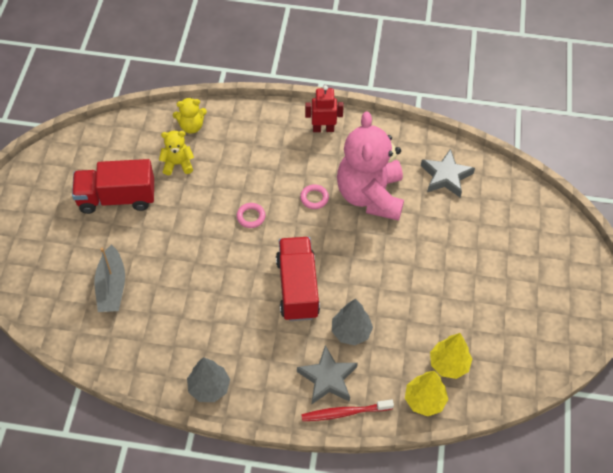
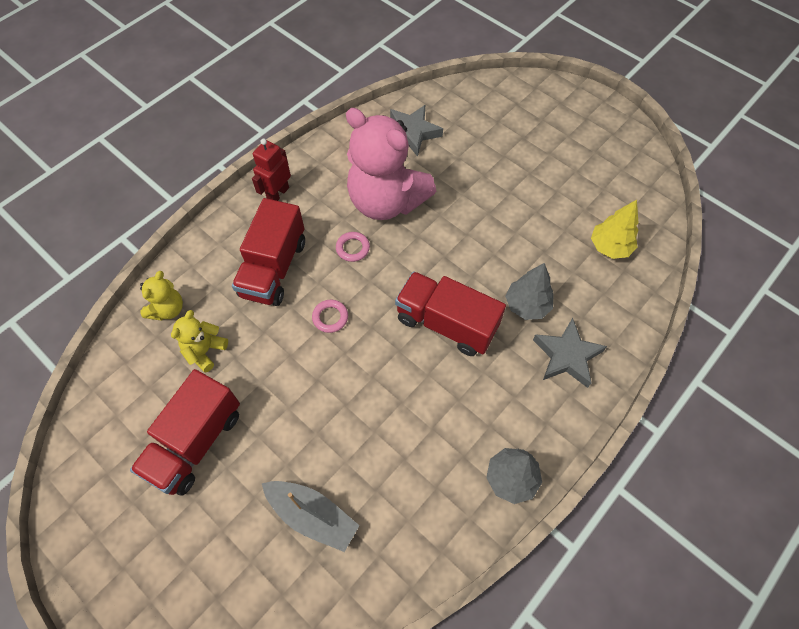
camera: 55 degrees left, 5 degrees up
red toothbrush [301,399,394,421] -> none
yellow tree [405,371,448,416] -> none
none -> red truck [232,198,305,306]

